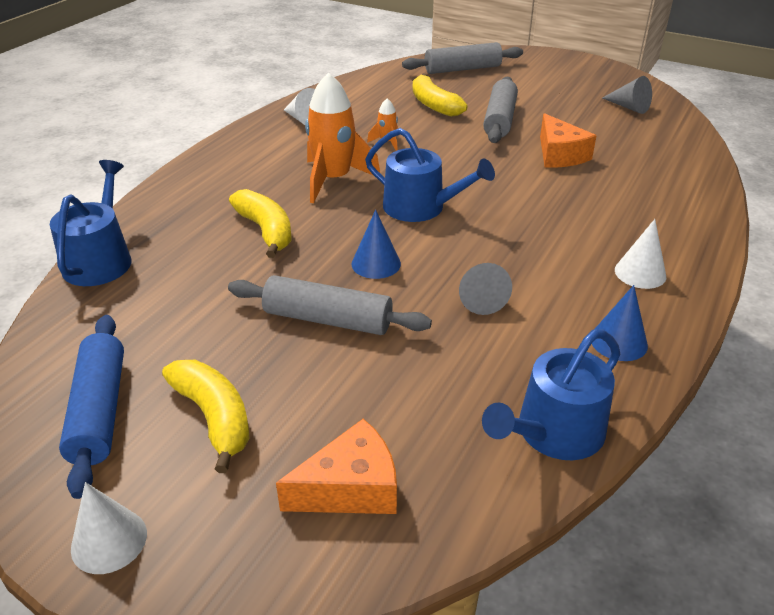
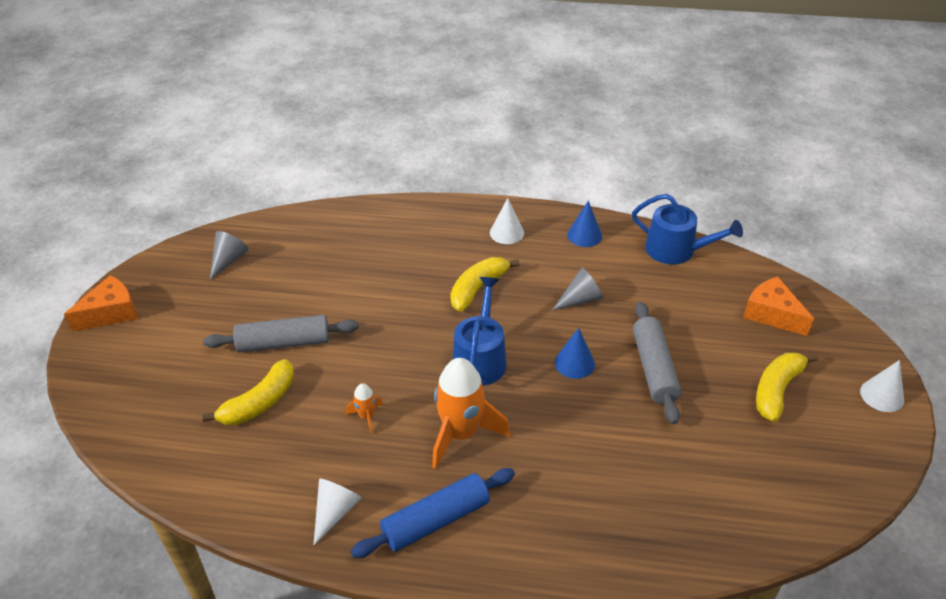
camera: 110 degrees left, 5 degrees up
blue watering can [50,160,131,286] -> none
blue rolling pin [59,315,124,499] -> blue rolling pin moved to [351,468,515,558]
yellow banana [229,189,292,258] -> yellow banana moved to [450,257,520,312]
grey rolling pin [402,42,523,74] -> none
orange cheese [540,113,597,168] -> orange cheese moved to [64,275,137,332]

